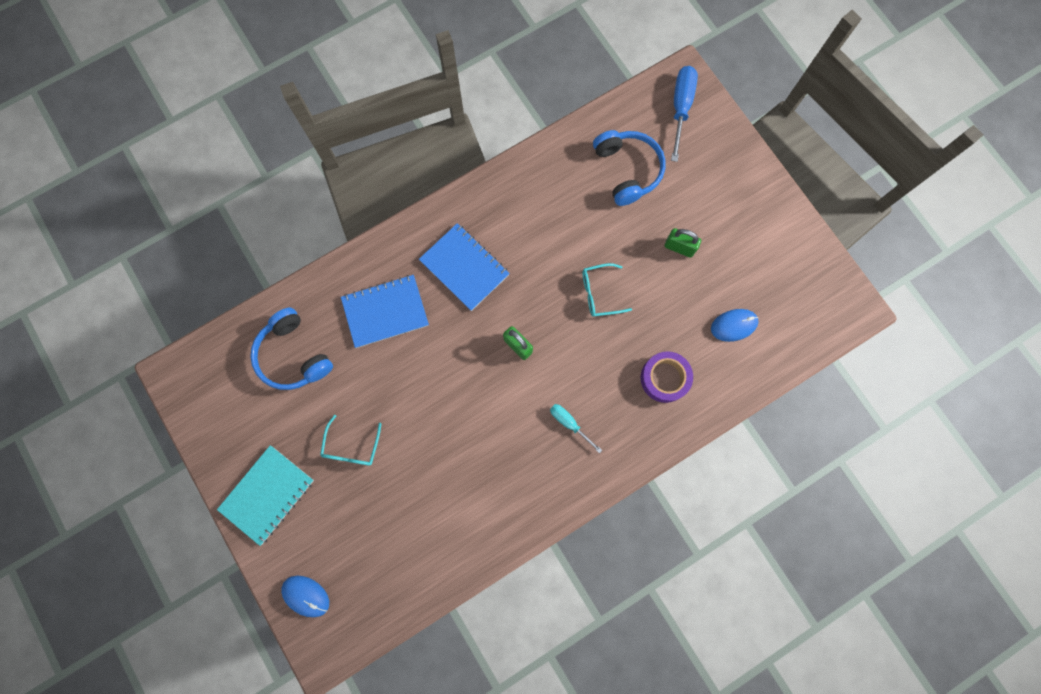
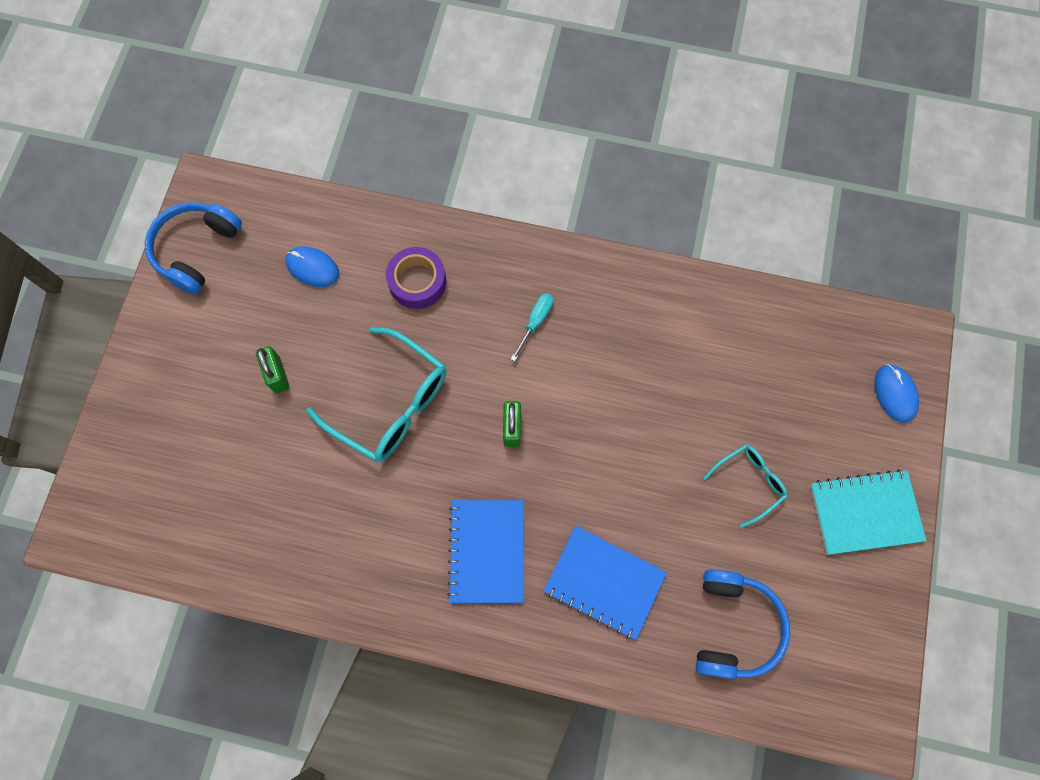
camera: 135 degrees left, 5 degrees down
turquoise screwdriver [550,404,602,453] -> turquoise screwdriver turned 150 degrees counterclockwise [511,293,553,361]
turquoise glasses [583,263,632,317] -> turquoise glasses [306,327,446,462], size x1.84
blue headphones [593,130,666,206] -> blue headphones moved to [145,202,242,295]
blue screwdriver [671,66,698,162] -> none

